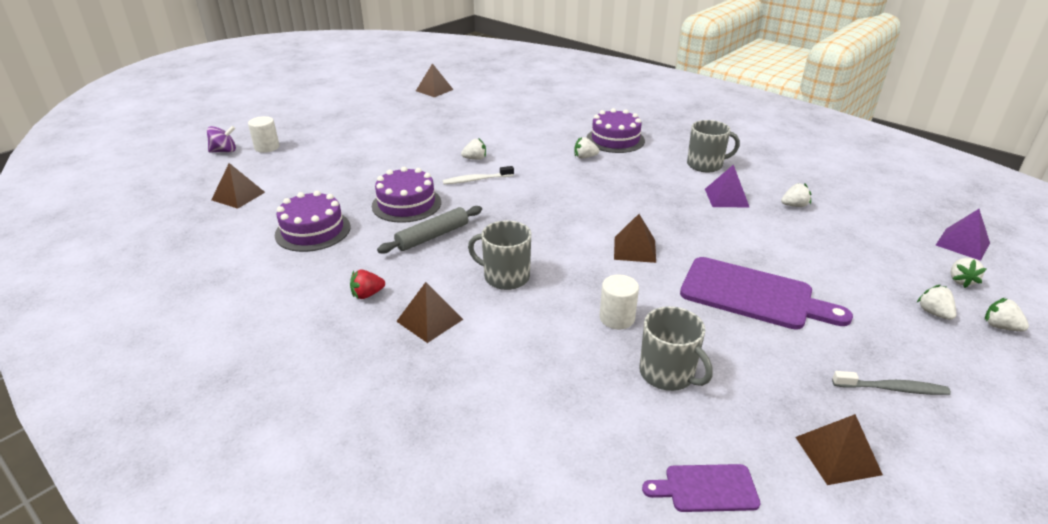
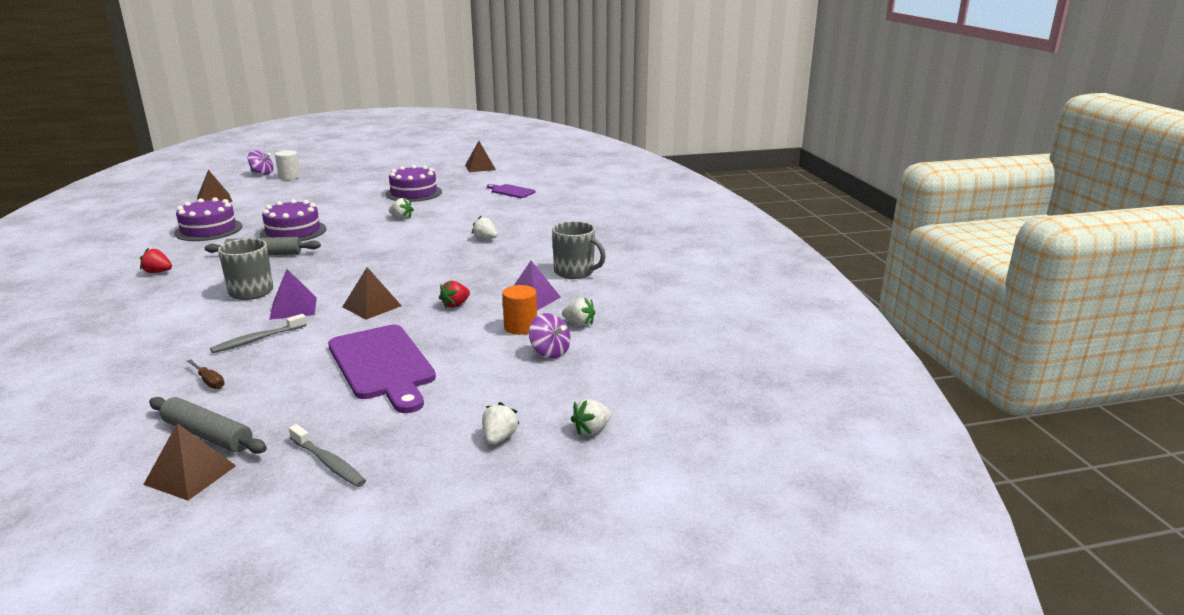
camera: 35 degrees right, 10 degrees down
brown pyramid [396,282,463,343] -> none
white toothbrush [443,166,514,184] -> none
purple cake [587,108,645,153] -> purple cake moved to [386,165,442,202]
white cylinder [599,275,639,329] -> grey toothbrush [210,314,307,353]
grey mug [639,306,713,391] -> brown screwdriver [187,359,225,389]
purple cutting board [642,464,761,512] -> purple cutting board moved to [487,184,535,198]
purple pyramid [936,209,990,261] -> purple pyramid moved to [269,269,317,320]
white strawberry [985,298,1029,331] -> none
none -> grey rolling pin [149,397,267,454]
none -> red strawberry [439,281,470,308]
none -> orange cylinder [502,285,537,335]
none -> purple spinning top [529,313,570,358]

